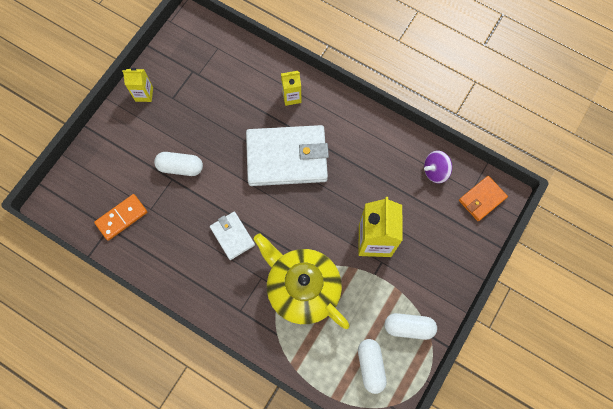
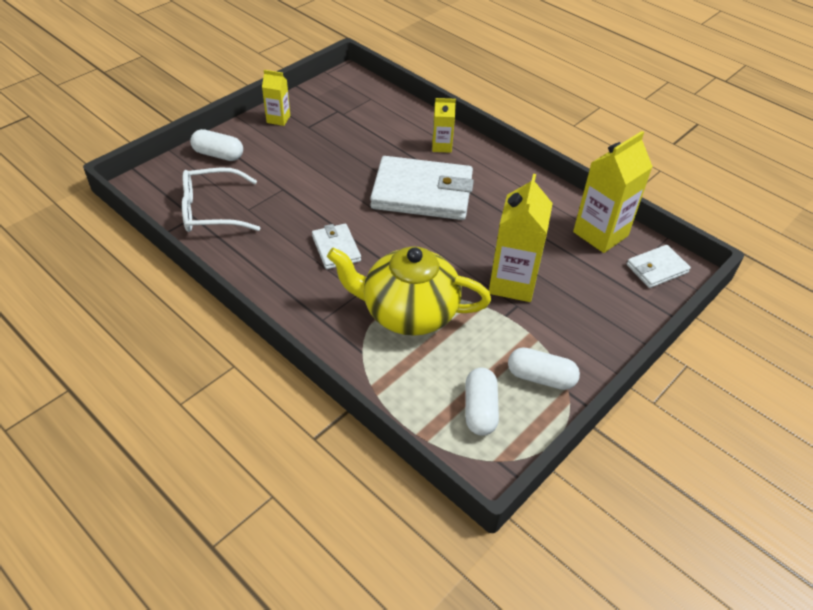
camera: 10 degrees right, 25 degrees down
orange domino [94,194,147,241] -> white glasses [182,167,260,232]
white capsule [154,152,203,176] -> white capsule moved to [190,129,243,161]
yellow teapot [253,233,350,329] -> yellow teapot turned 45 degrees counterclockwise [327,246,491,336]
purple spinning top [424,150,452,183] -> yellow carton [573,131,653,253]
orange wallet [459,176,508,221] -> white wallet [627,245,691,288]

